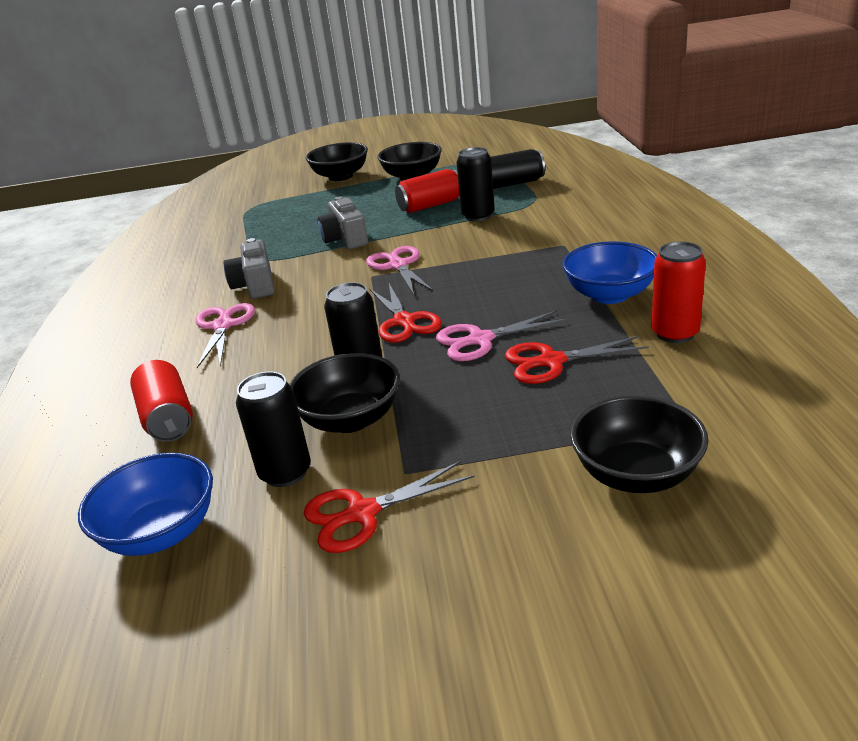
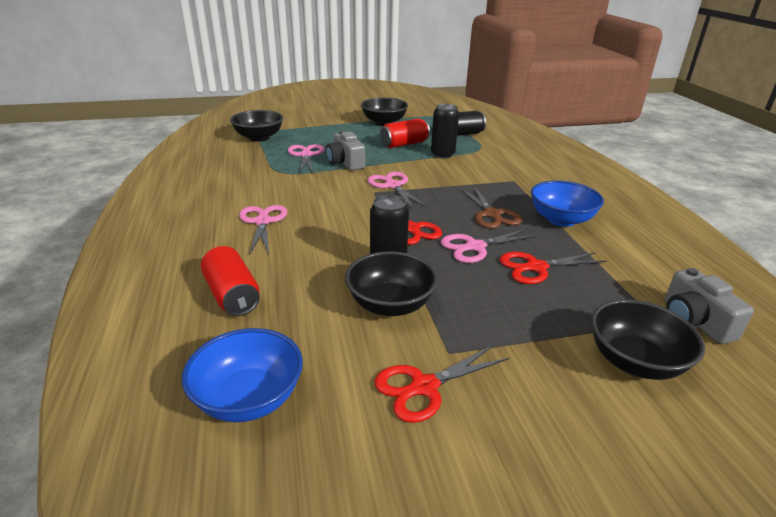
camera: 10 degrees left, 0 degrees up
grey camera [224,238,274,299] -> grey camera moved to [665,268,754,344]
black can [236,372,311,487] -> none
black bowl [306,142,368,181] -> black bowl moved to [230,110,283,142]
red can [651,241,706,343] -> none
none -> pink scissors [288,144,325,175]
none -> brown scissors [460,186,522,229]

